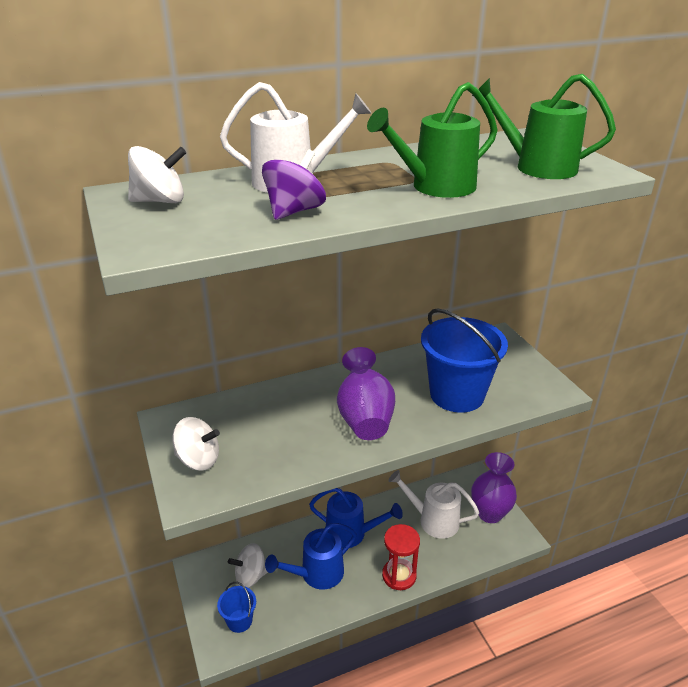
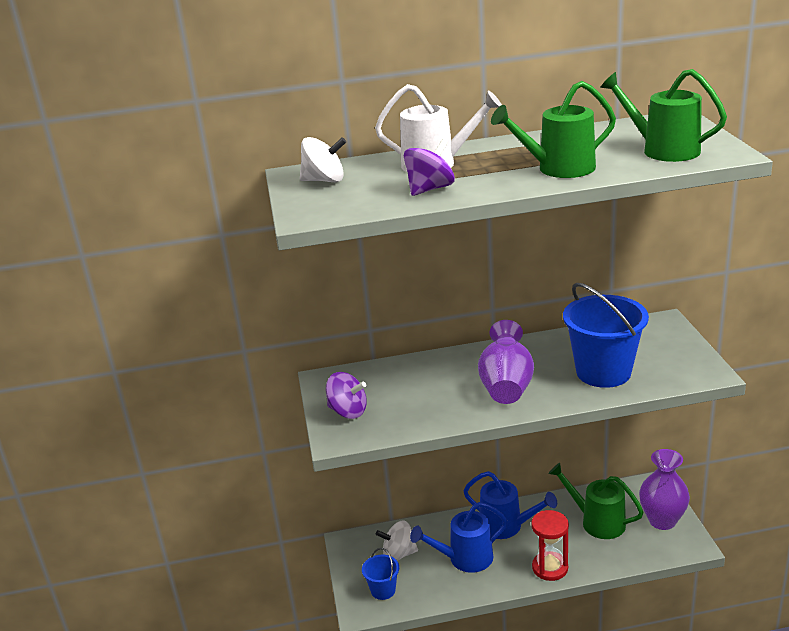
camera: 15 degrees right, 5 degrees down
white spinning top [172,417,220,471] -> purple spinning top [326,372,367,419]
white watering can [388,470,479,539] -> green watering can [548,463,644,539]

